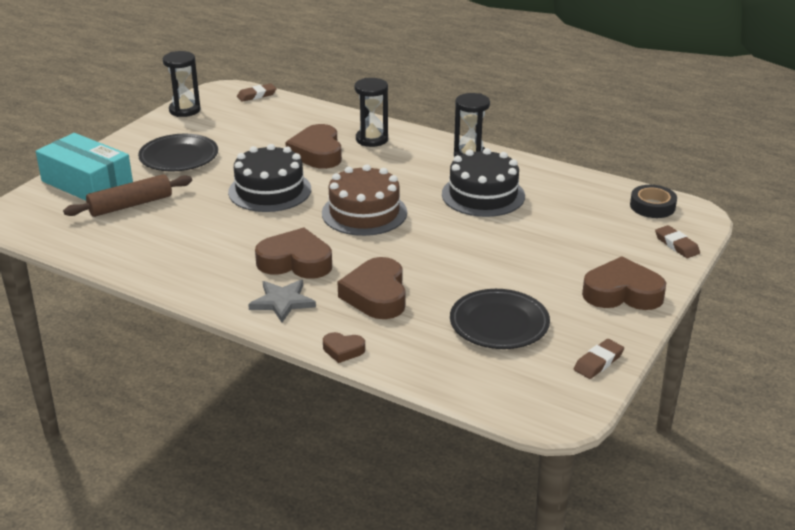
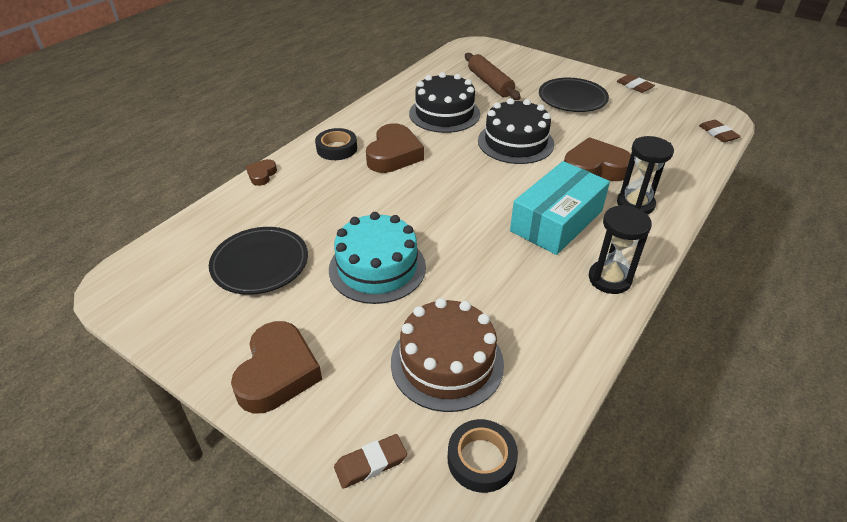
camera: 95 degrees right, 10 degrees up
turquoise box [36,133,133,201] -> turquoise box moved to [510,161,610,255]
black hourglass [163,51,201,117] -> none
grey star [248,280,316,322] -> black tape [315,128,357,160]
brown cake [322,164,407,236] -> brown cake moved to [391,298,504,412]
brown heart [338,257,405,319] -> none
black cake [442,148,525,217] -> black cake moved to [409,72,480,133]
brown eraser [574,339,624,379] -> brown eraser moved to [616,74,655,93]
none -> turquoise cake [329,212,426,304]

